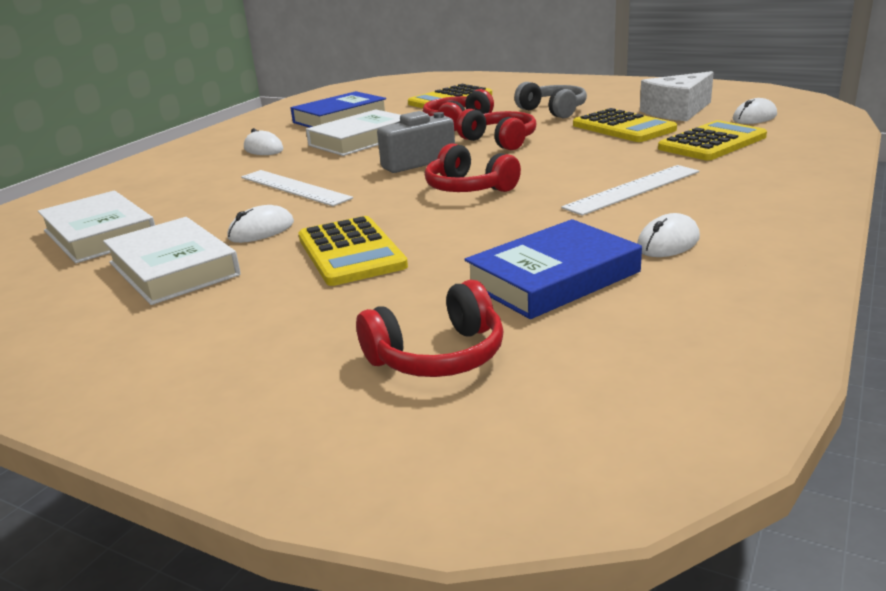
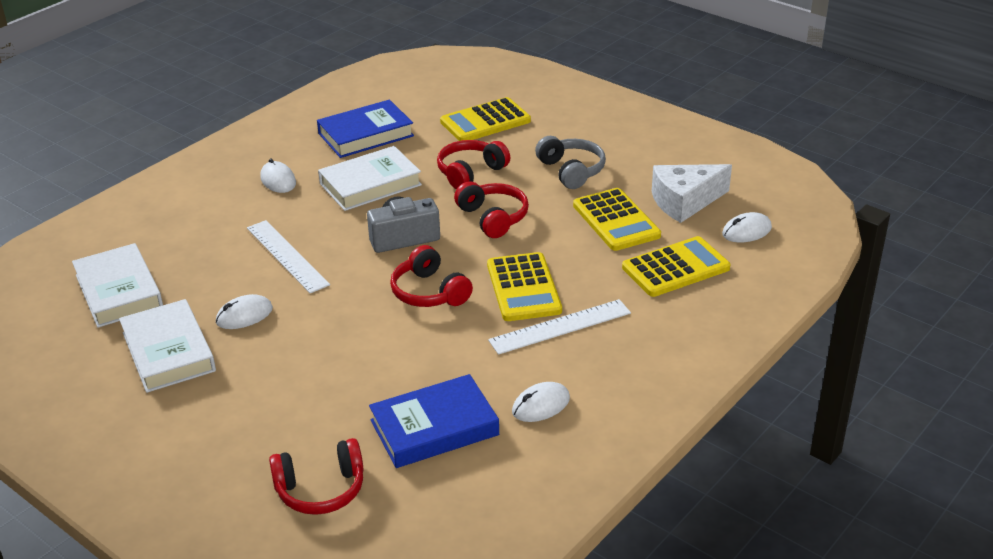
camera: 10 degrees right, 10 degrees up
yellow calculator [298,216,408,286] -> yellow calculator moved to [487,252,562,321]

